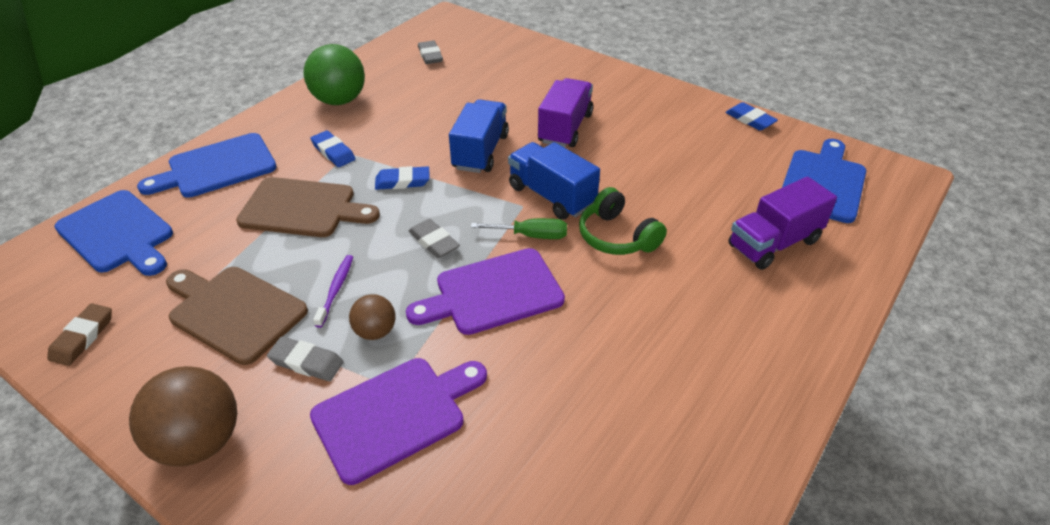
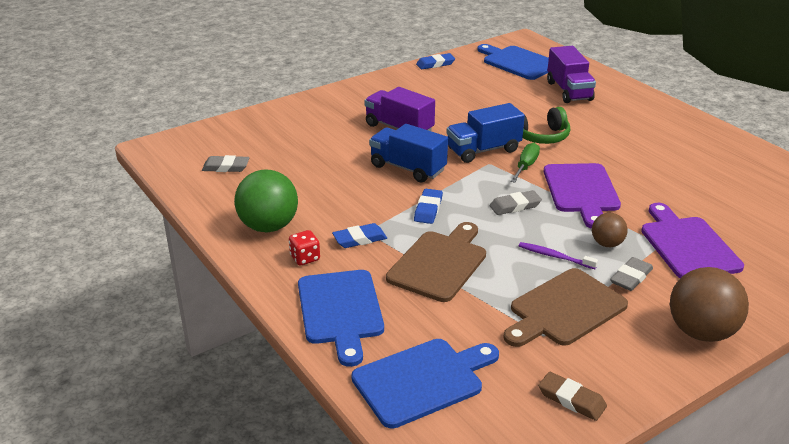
camera: 70 degrees left, 10 degrees down
none -> red dice [289,230,320,265]

